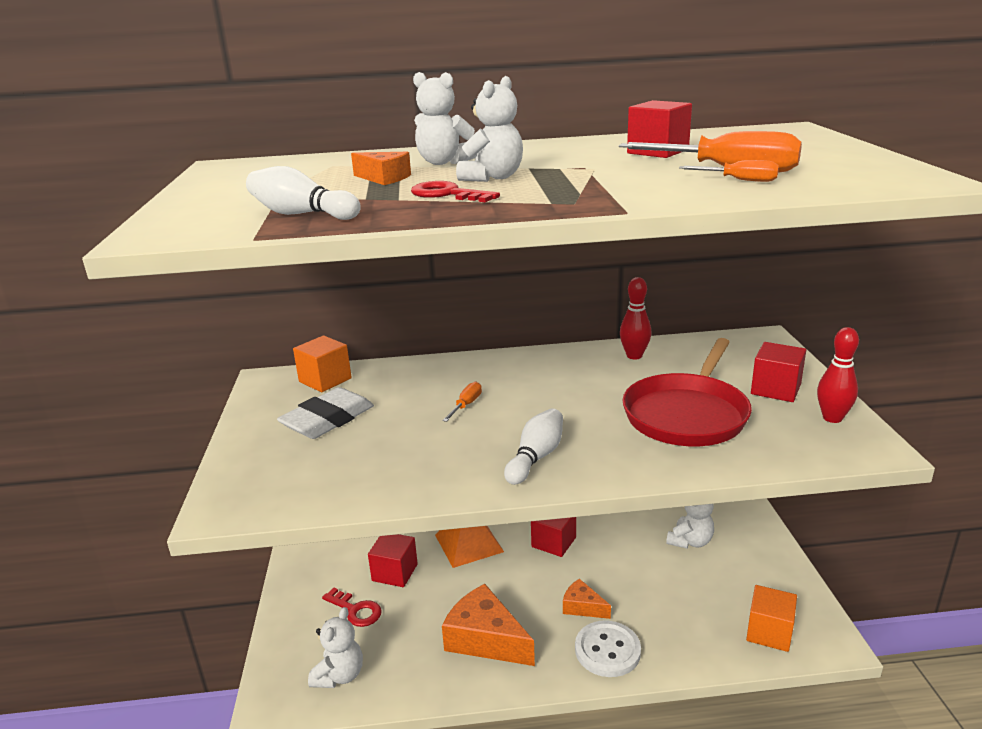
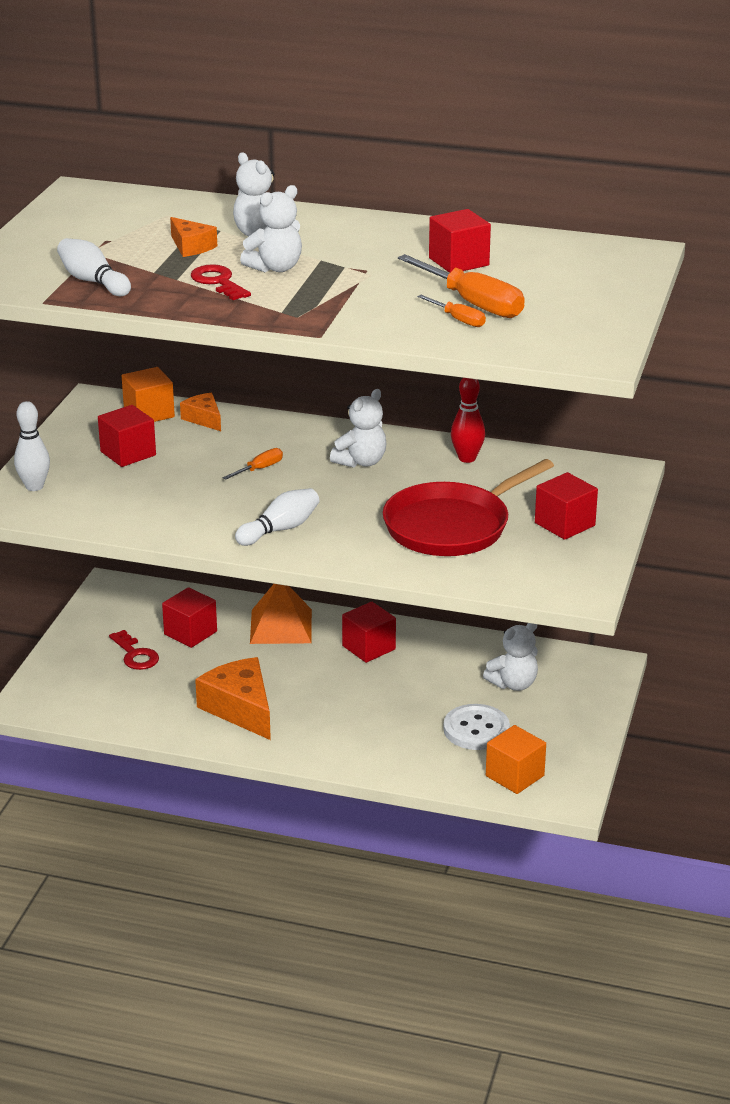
camera: 20 degrees right, 5 degrees up
white eraser [277,387,374,439] -> red cube [98,405,156,467]
white teddy bear [308,607,363,688] -> white teddy bear moved to [330,389,386,468]
orange cheese [563,579,611,619] -> orange cheese moved to [180,393,221,431]
white button [575,621,641,677] -> white button moved to [443,704,510,750]
red bowling pin [817,327,859,423] -> none
none -> white bowling pin [14,401,50,491]

